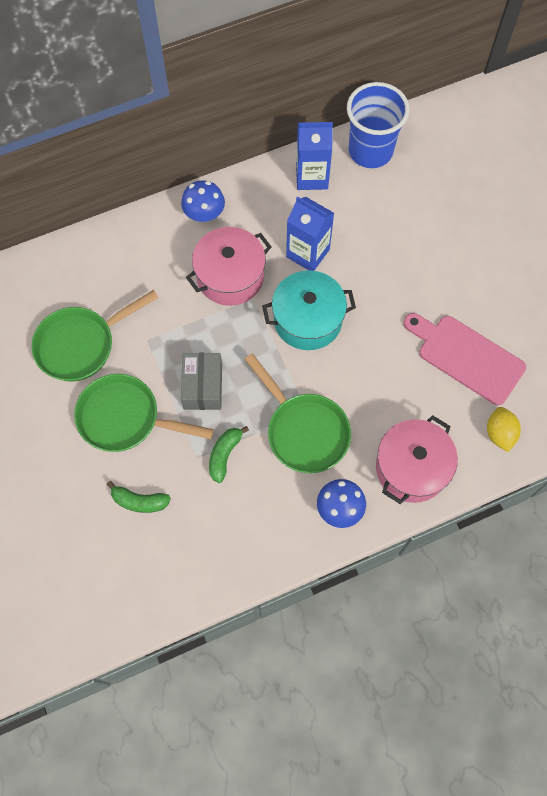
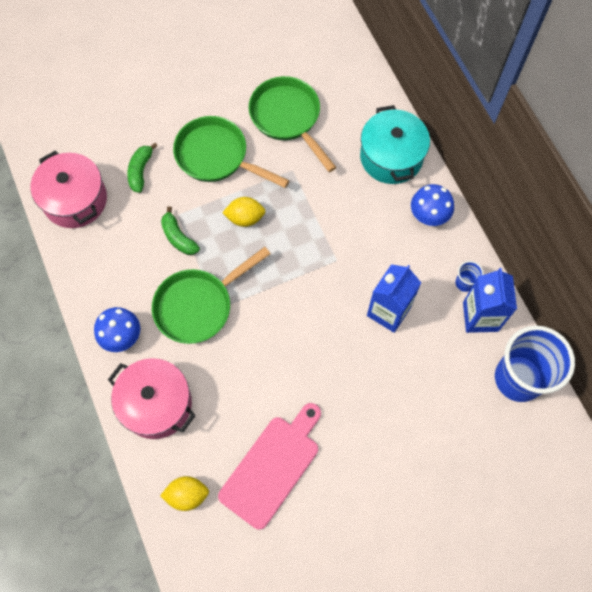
camera: 90 degrees right, 0 degrees up
green pan [74,374,214,452] -> green pan turned 75 degrees counterclockwise [173,116,289,188]
grey box [181,353,222,410] -> yellow lemon [222,197,265,227]
pink pot [186,227,271,306] -> pink pot moved to [31,151,107,228]
green banana [209,426,249,483] -> green banana turned 150 degrees counterclockwise [161,206,200,255]
turquoise pot [262,270,356,350] -> turquoise pot moved to [360,105,430,184]
none -> blue cup [455,261,484,292]

